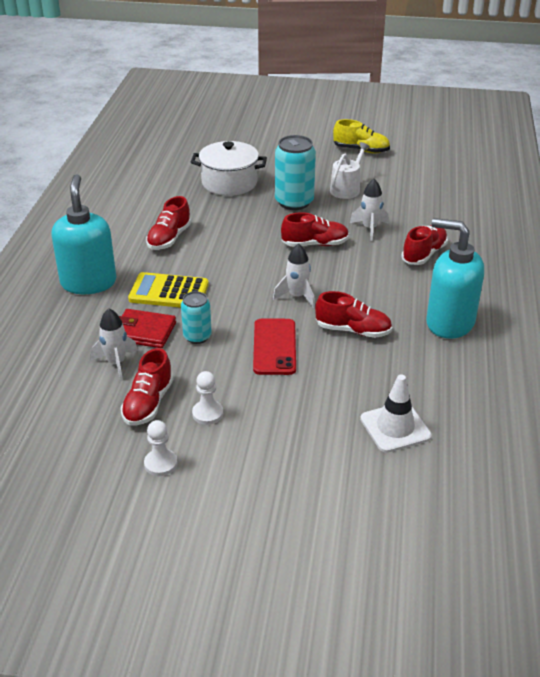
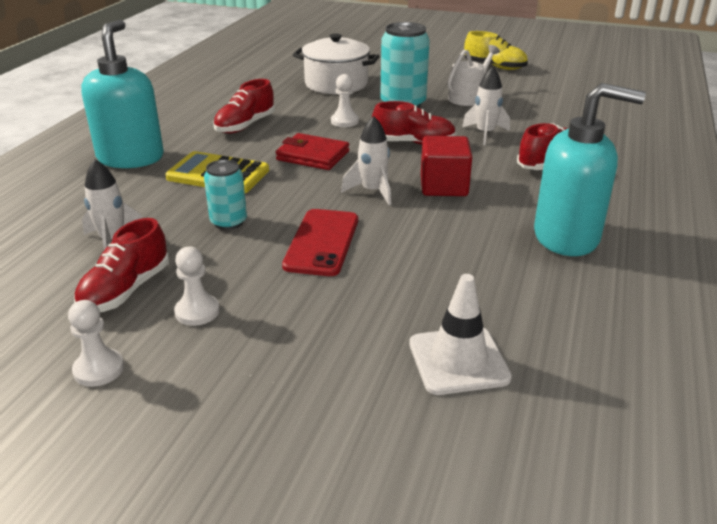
camera: 10 degrees right, 5 degrees down
red wallet [119,309,176,348] -> red wallet moved to [276,133,349,170]
red shoe [315,291,392,338] -> none
turquoise soap dispenser [426,218,484,339] -> turquoise soap dispenser turned 150 degrees clockwise [534,83,646,256]
none -> white pawn [331,74,359,127]
none -> red cube [421,136,472,196]

